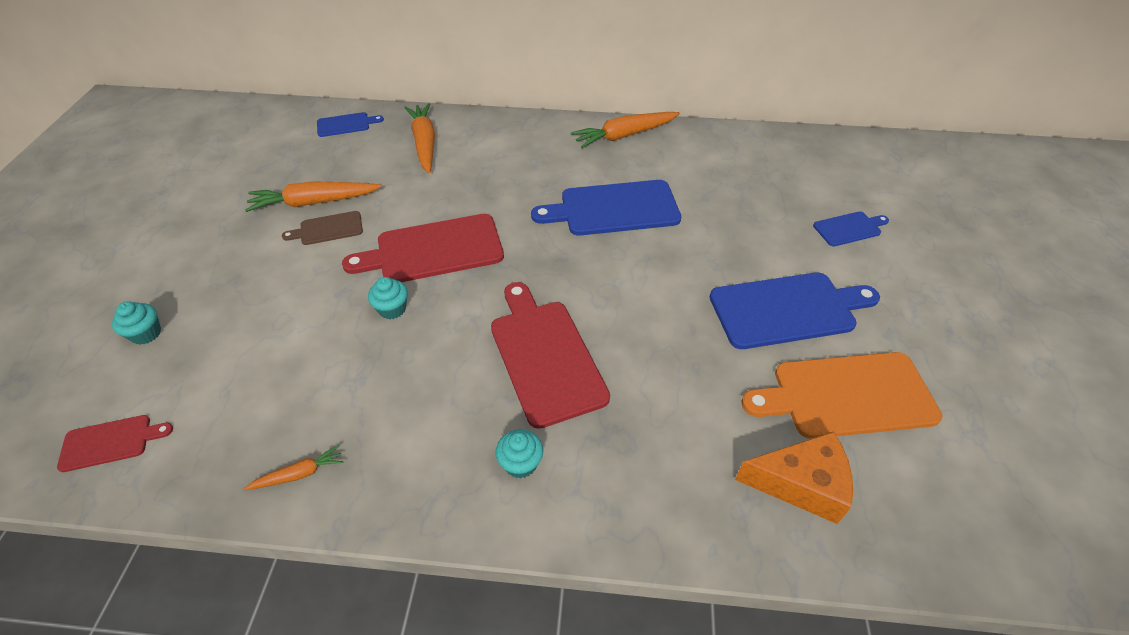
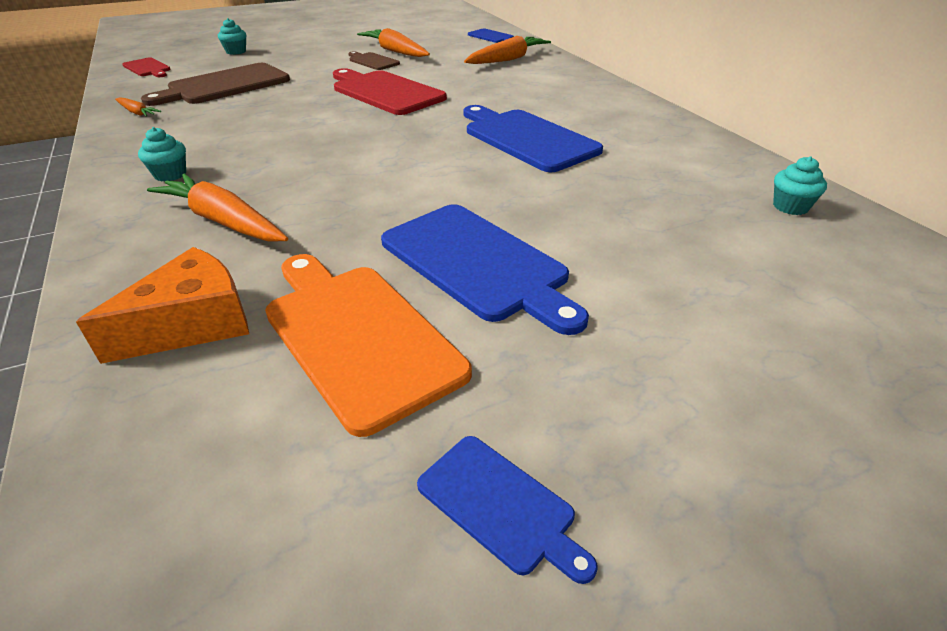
camera: 60 degrees right, 10 degrees down
turquoise cupcake [368,277,408,319] -> turquoise cupcake moved to [773,156,827,215]
red cutting board [491,282,610,429] -> none
orange carrot [571,112,680,148] -> orange carrot moved to [147,174,288,242]
orange cheese [735,431,853,524] -> orange cheese turned 105 degrees counterclockwise [76,247,249,364]
blue cutting board [813,211,889,246] -> blue cutting board moved to [417,436,597,584]
none -> brown cutting board [141,63,290,106]

